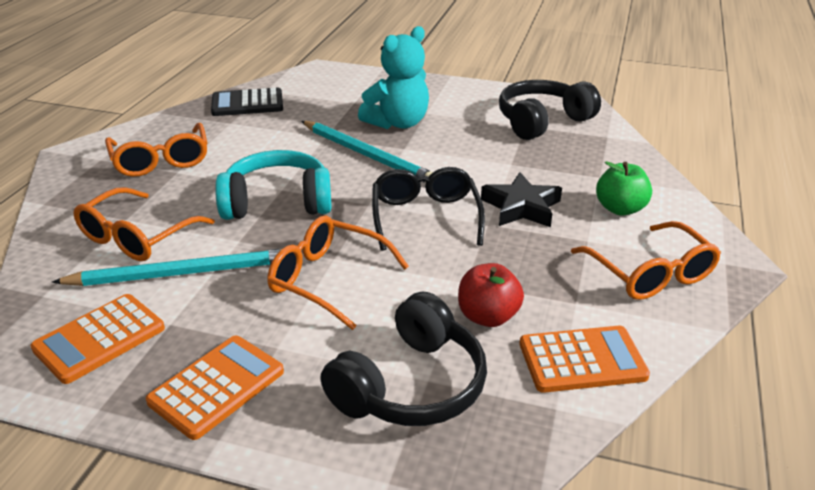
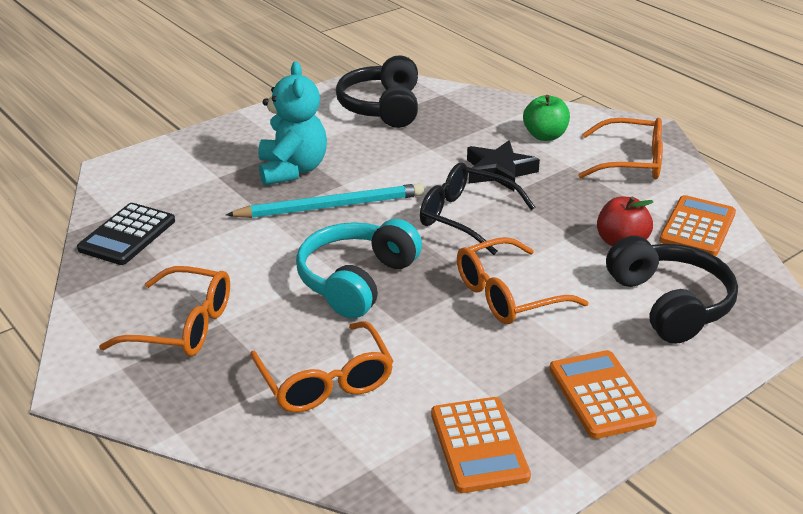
camera: 55 degrees left, 0 degrees up
turquoise pencil [52,249,281,286] -> none

